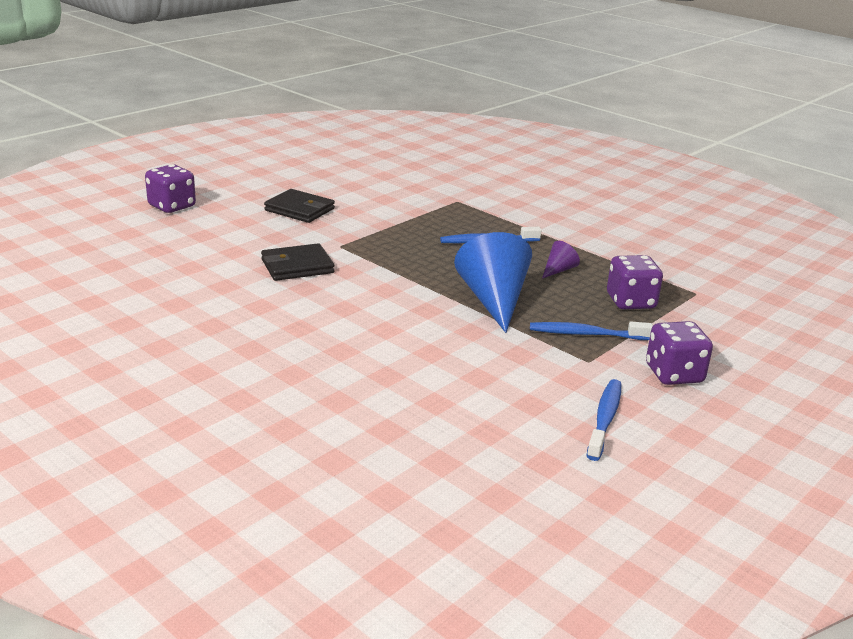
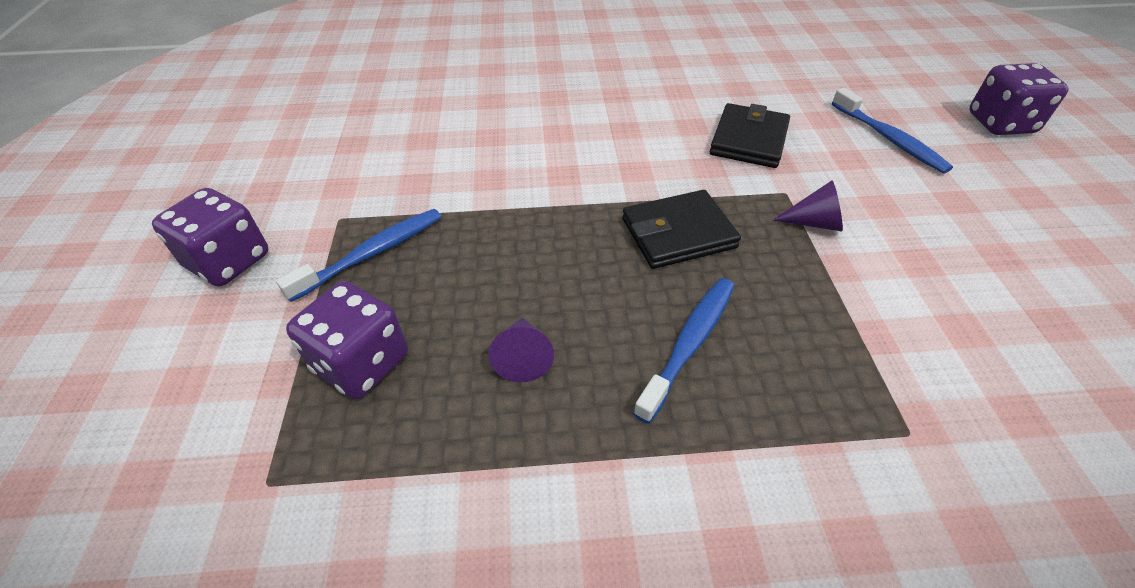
camera: 135 degrees right, 20 degrees up
black wallet [264,189,335,223] -> black wallet moved to [622,190,741,269]
blue cone [454,232,532,333] -> none
blue toothbrush [586,379,621,461] -> blue toothbrush moved to [832,88,953,174]
none -> purple cone [773,180,843,231]

